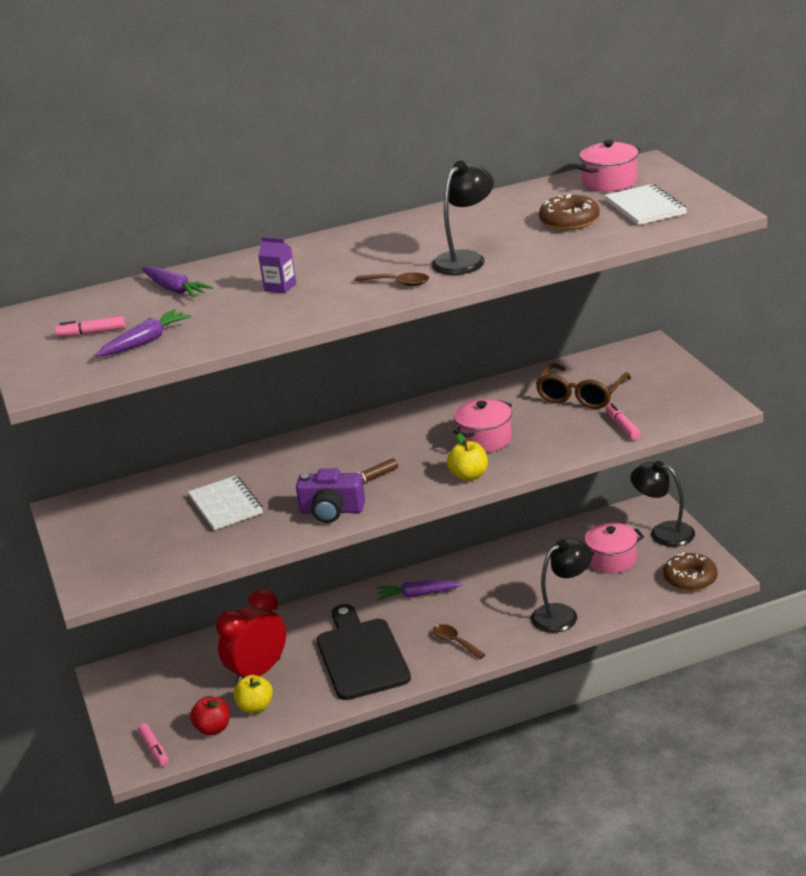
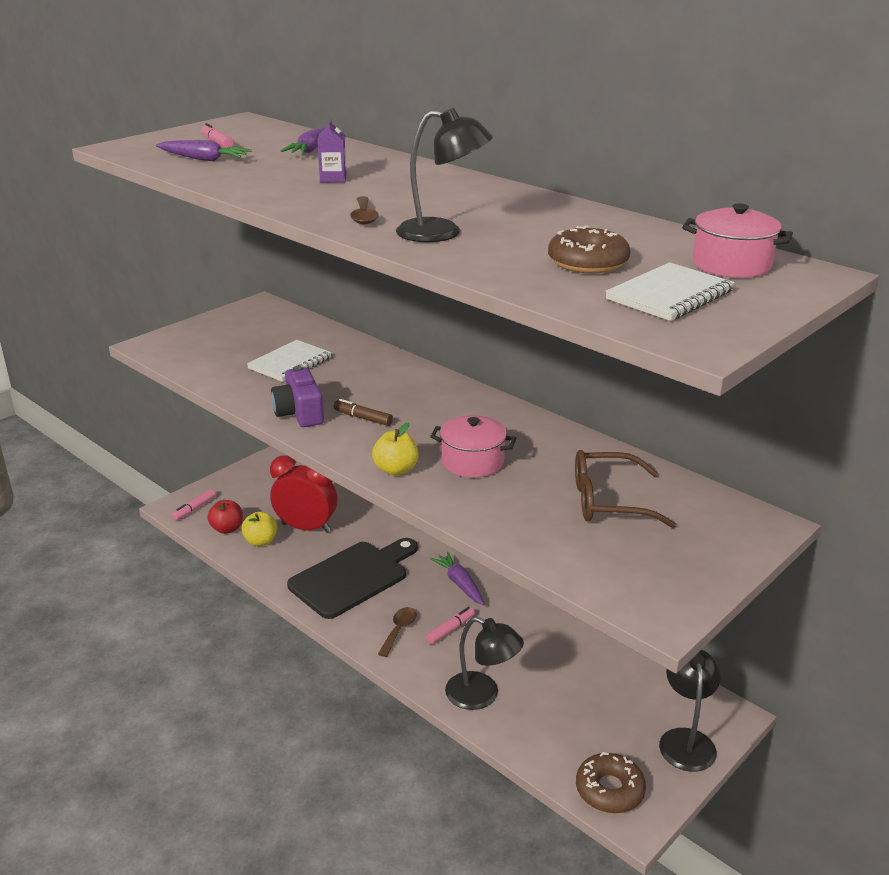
camera: 60 degrees right, 0 degrees up
pink pot [585,523,644,574] -> none
pink marker [606,403,641,440] -> pink marker moved to [426,607,475,644]

